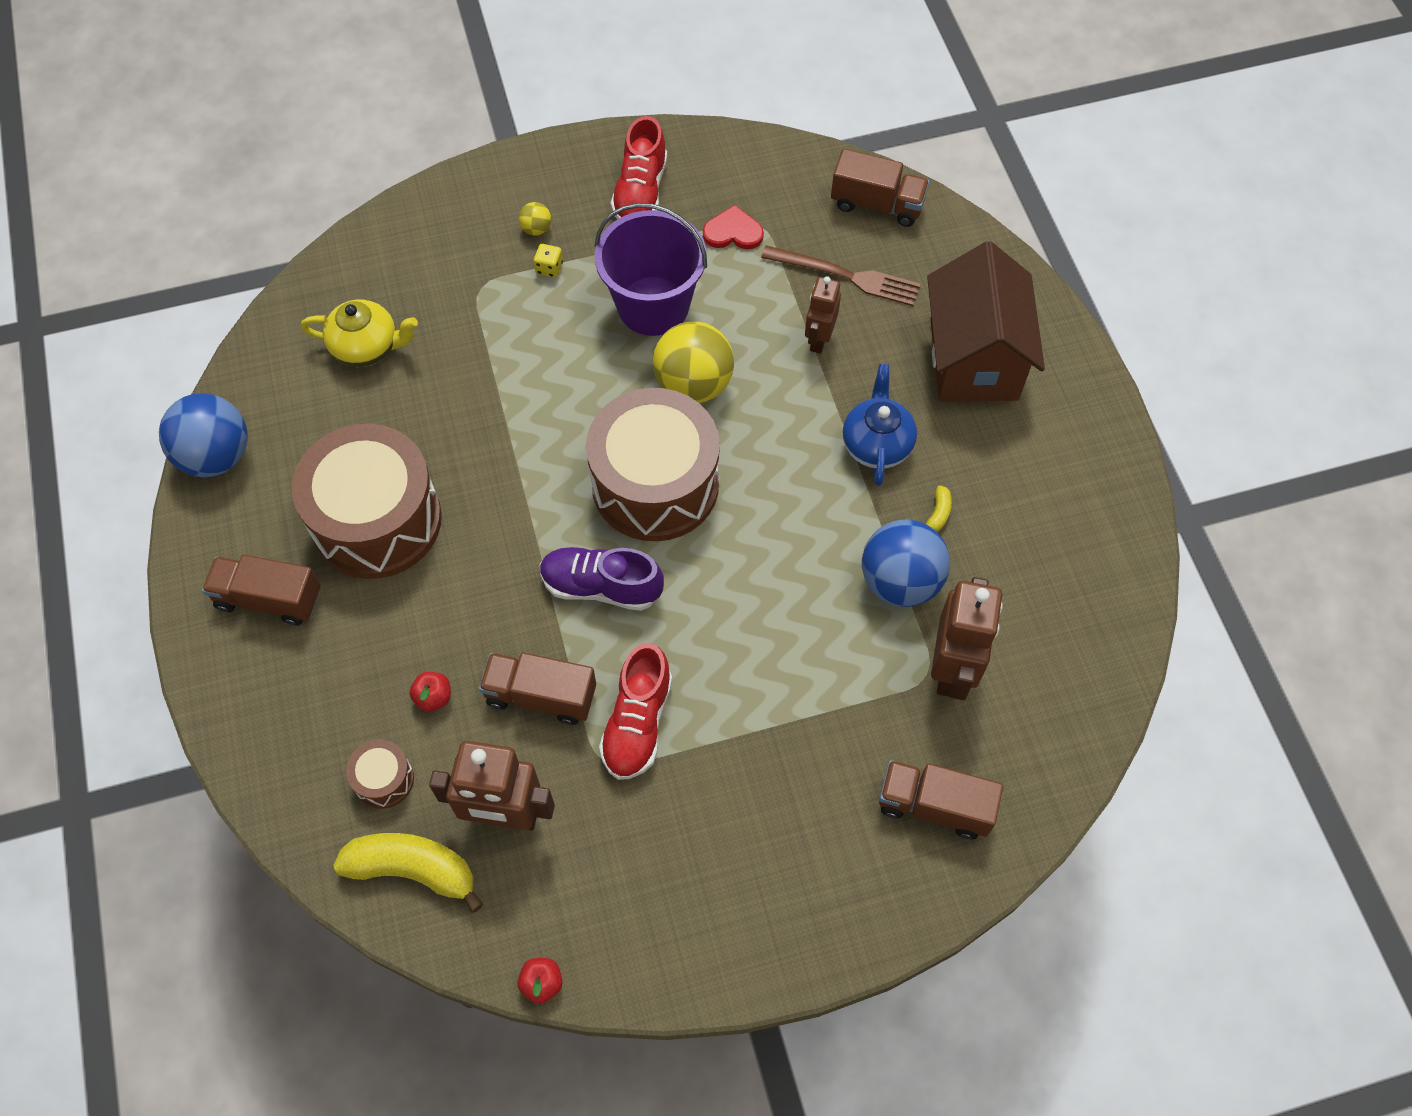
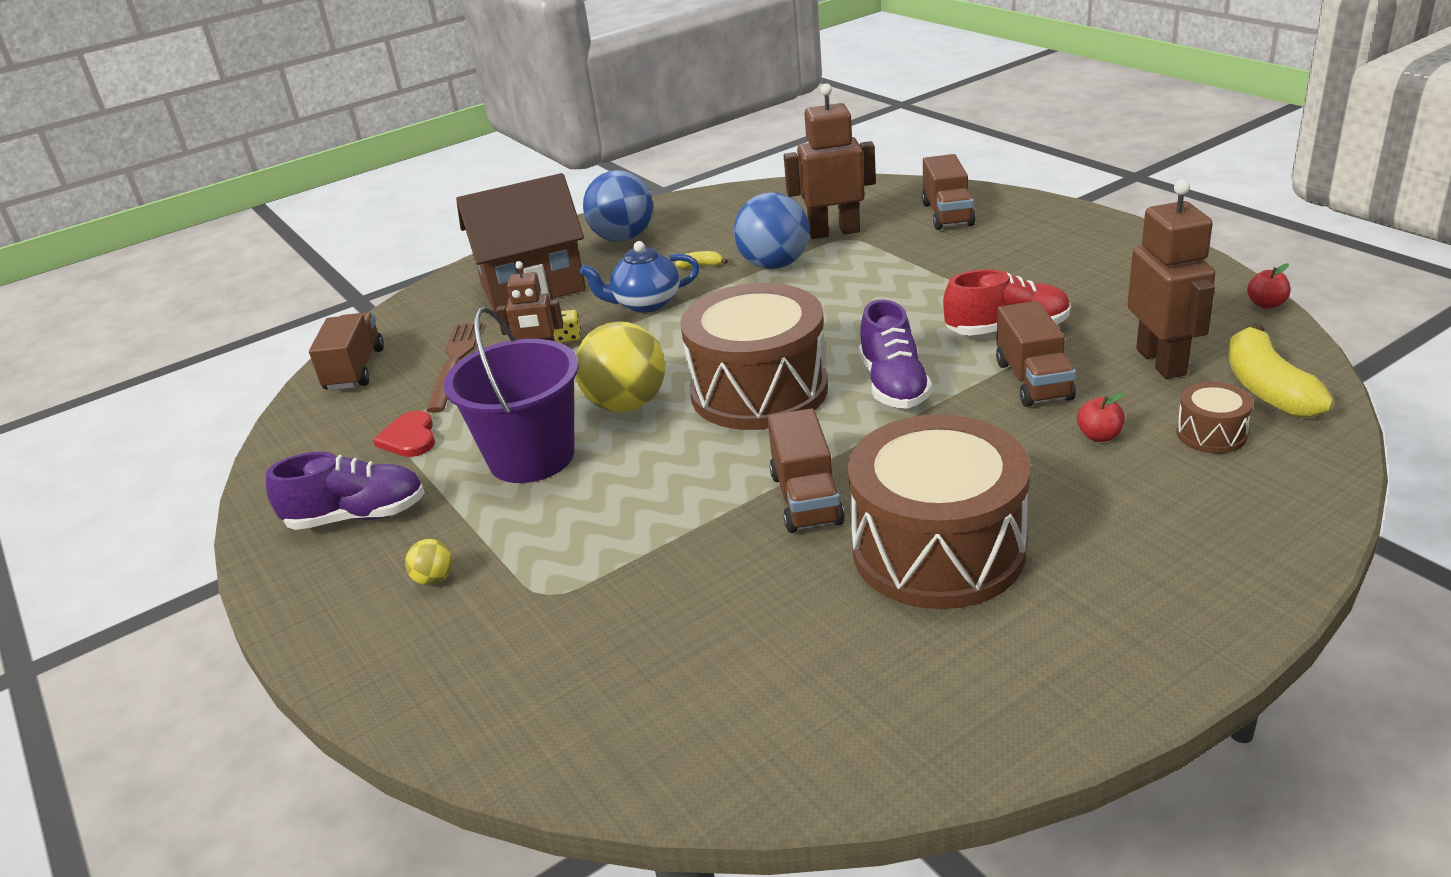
camera: 105 degrees left, 30 degrees down
blue ball [159,393,248,477] -> blue ball moved to [583,170,653,242]
brown truck [202,555,321,626] -> brown truck moved to [768,408,845,533]
yellow teapot [301,300,418,367] -> none
yellow dice [534,244,563,278] -> yellow dice moved to [554,310,581,343]
red shoe [611,116,667,220] -> purple shoe [266,452,425,530]

